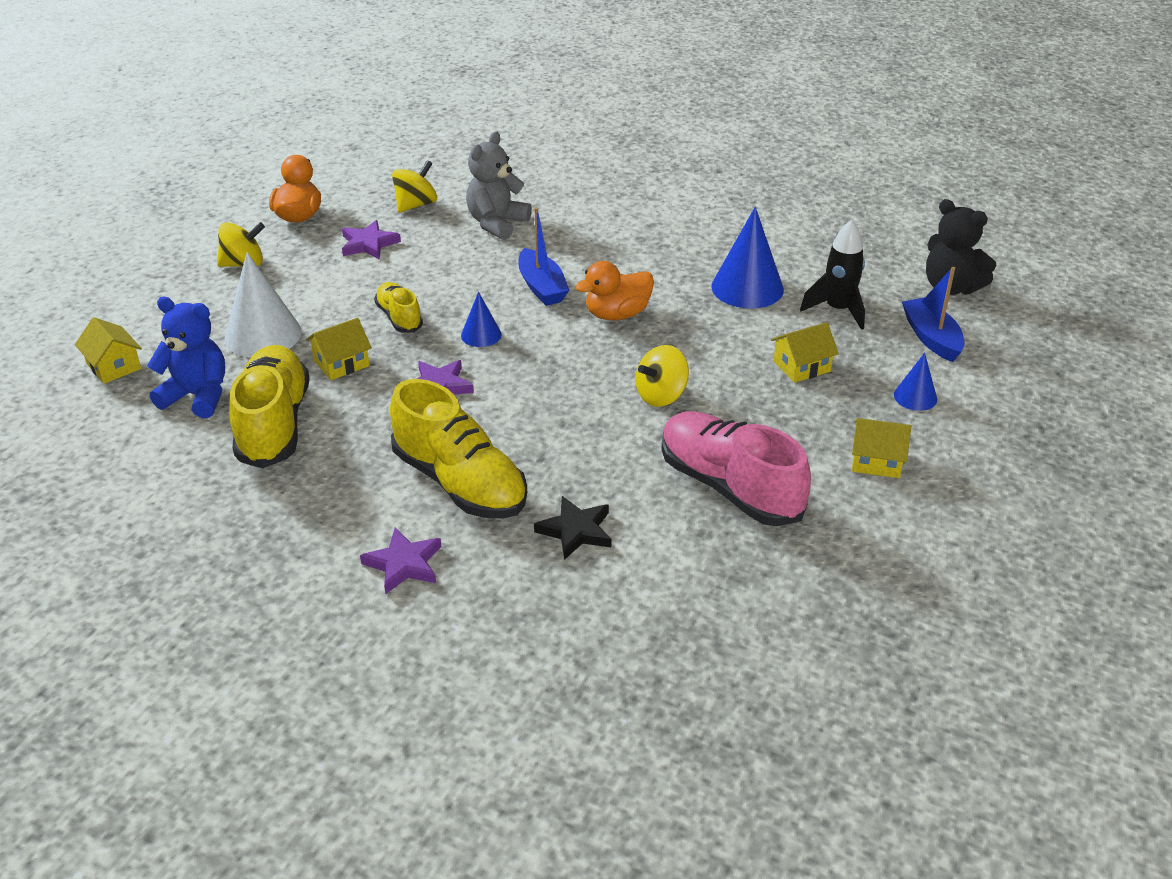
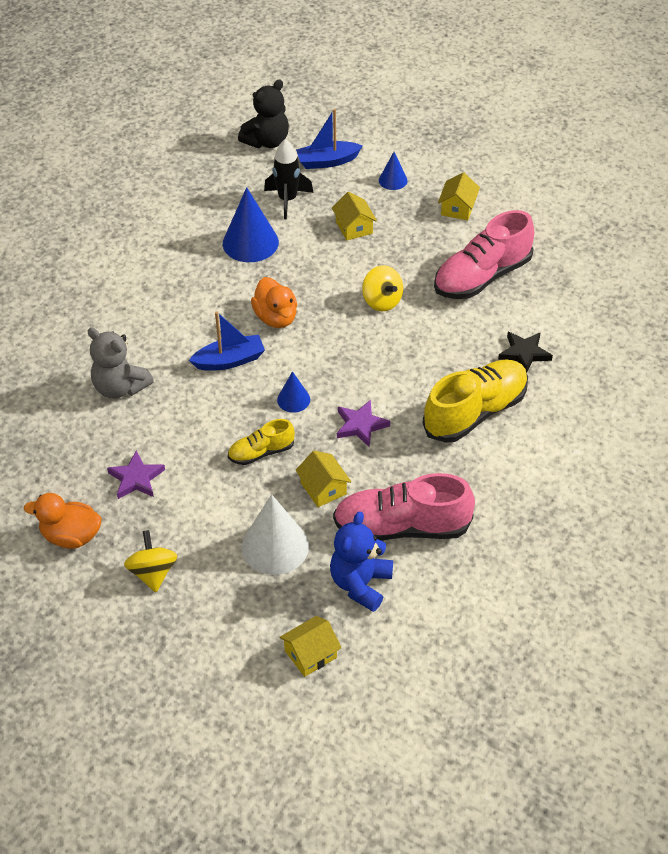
camera: 85 degrees left, 10 degrees up
yellow shoe [229,345,310,468] -> pink shoe [333,473,475,541]
purple star [360,528,441,594] -> none
yellow spinning top [392,160,437,213] -> none

